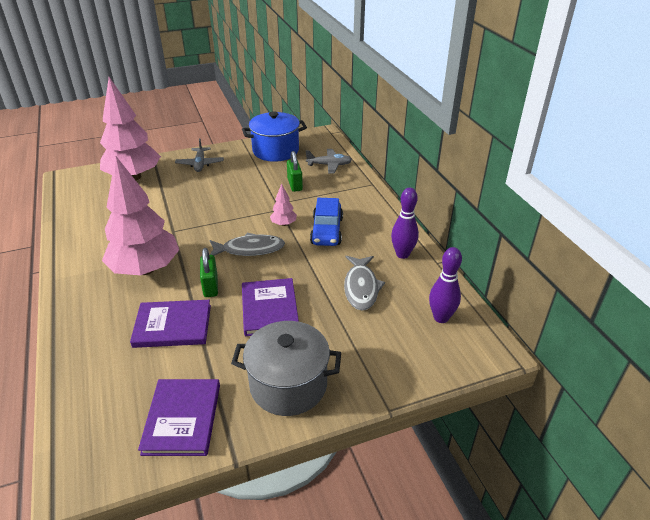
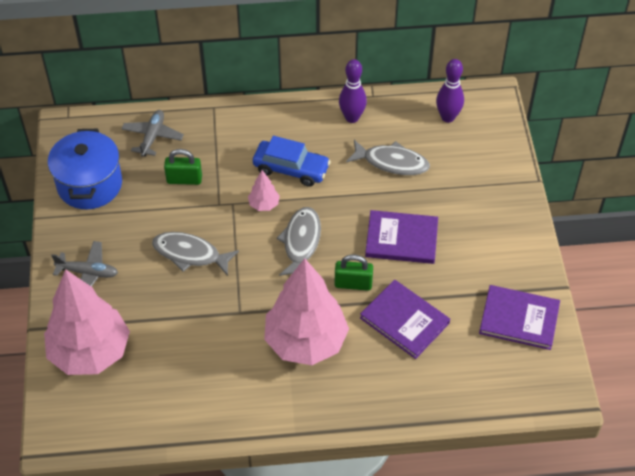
camera: 75 degrees left, 15 degrees up
purple book [130,300,211,348] -> purple book turned 60 degrees counterclockwise [360,279,450,359]
grey pot [231,321,341,416] -> none
none -> grey fish [152,232,239,276]

